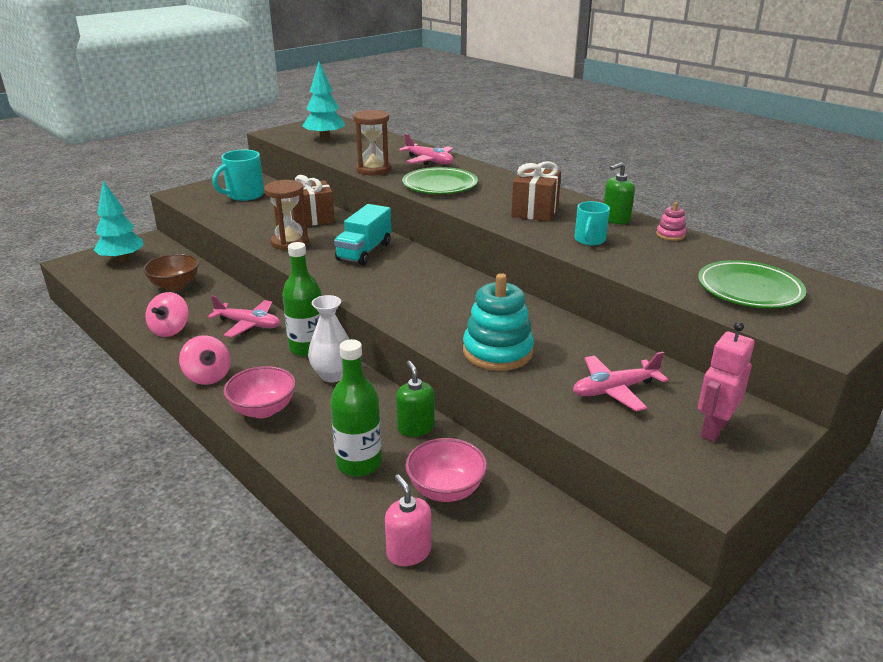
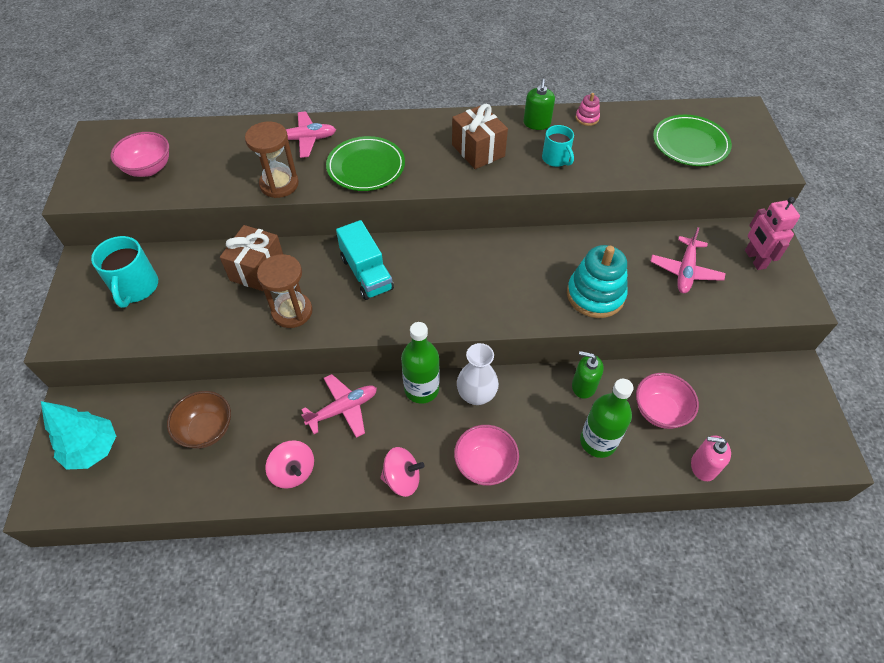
camera: 50 degrees left, 25 degrees up
turquoise tree [302,62,345,140] -> pink bowl [111,132,169,177]

